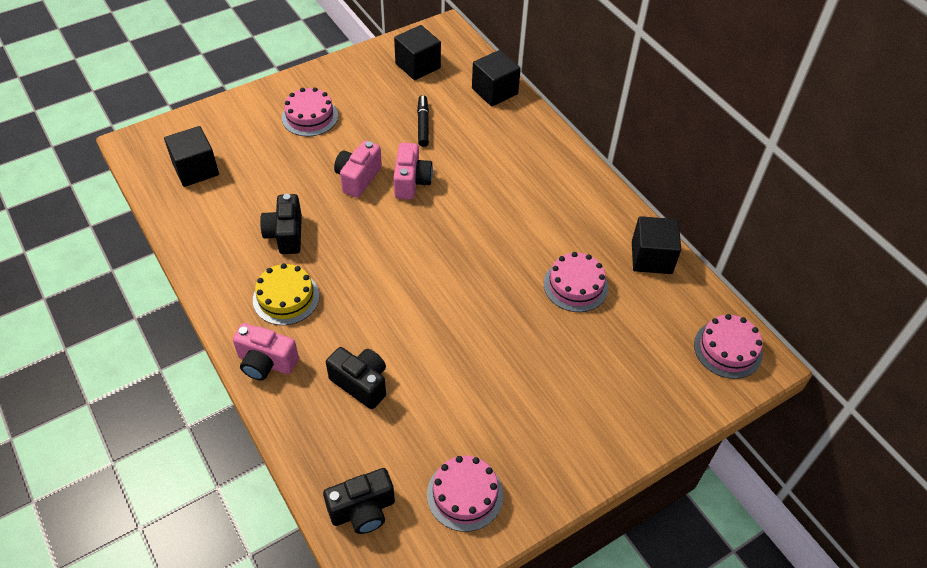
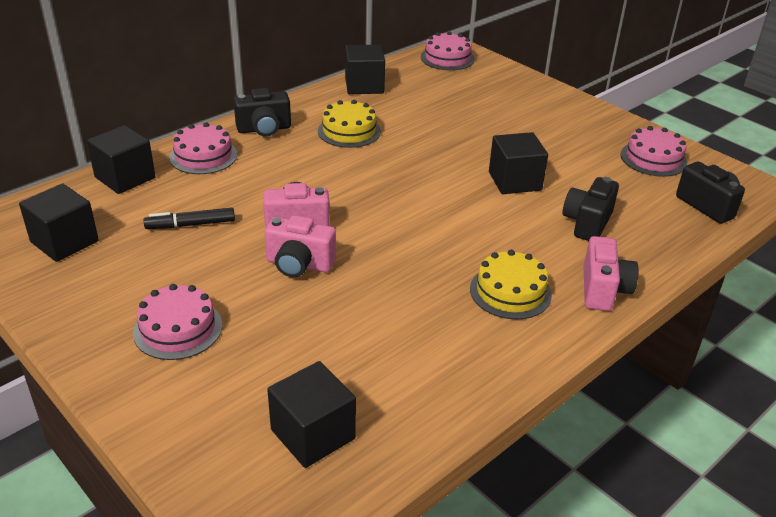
camera: 100 degrees left, 15 degrees down
black camera [260,194,302,254] -> black camera moved to [233,88,291,136]
pink cake [544,252,608,312] -> pink cake moved to [169,122,237,174]
none -> yellow cake [318,100,381,148]
none -> black cube [489,132,548,194]

